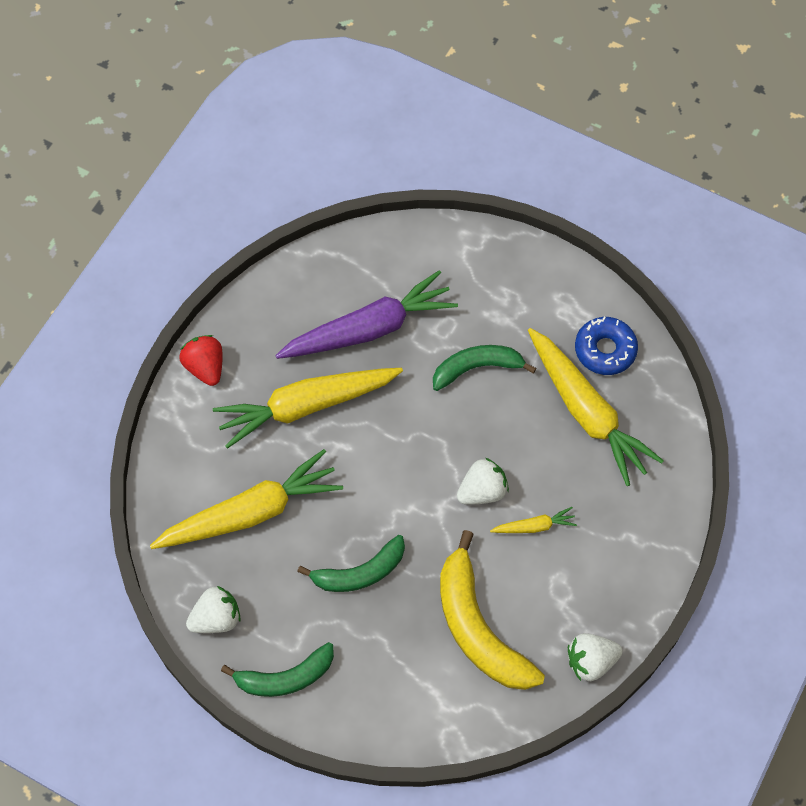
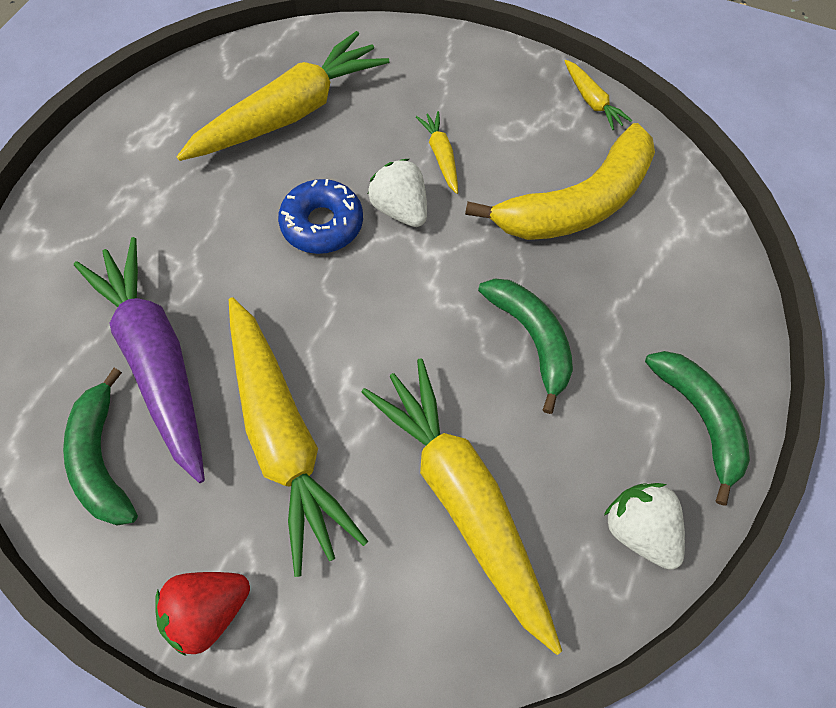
camera: 95 degrees left, 0 degrees up
green banana [433,345,536,391] -> green banana moved to [63,368,138,526]
white strawberry [568,633,623,681] -> yellow carrot [565,60,632,130]
blue donut [575,317,638,375] -> blue donut moved to [278,179,363,254]

